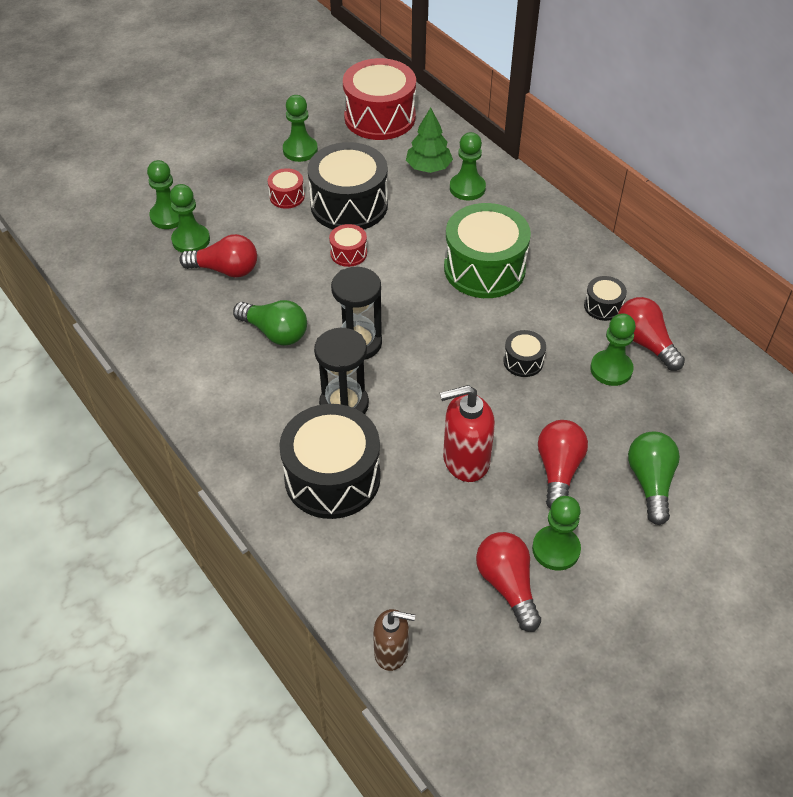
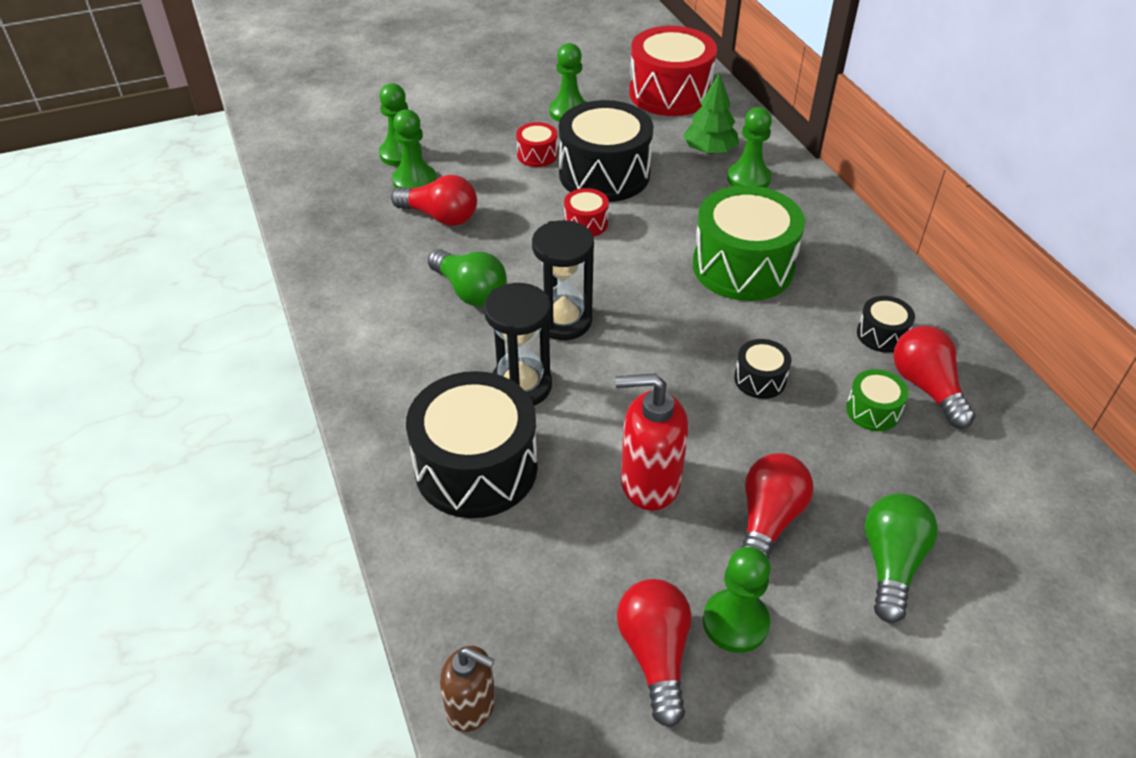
camera: 15 degrees right, 5 degrees down
green pawn [590,313,636,386] -> green drum [846,369,909,431]

